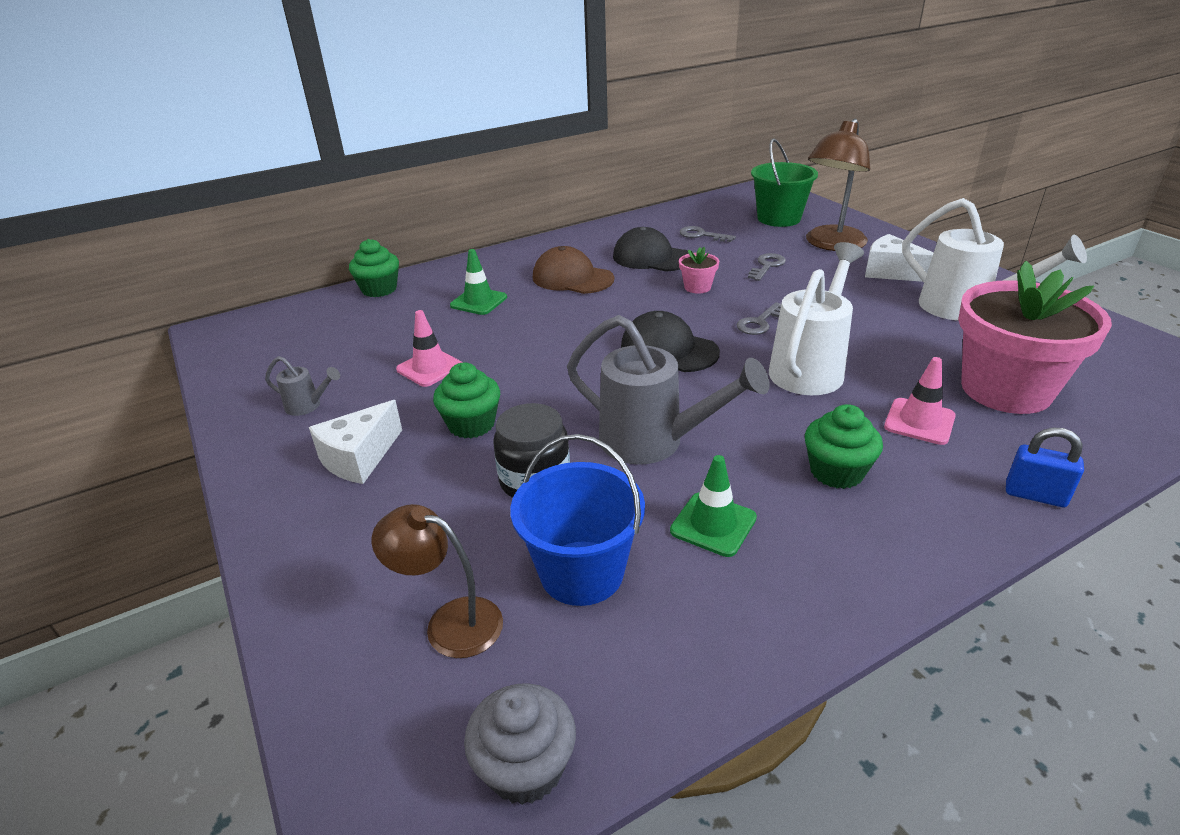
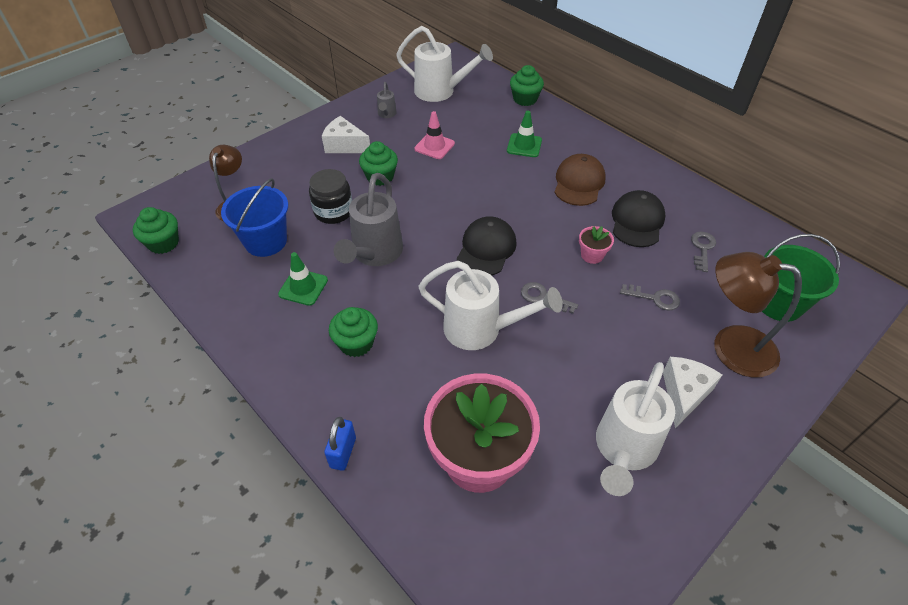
camera: 75 degrees right, 15 degrees up
grey cupcake [464,683,576,805] -> green cupcake [133,207,179,254]
pink traffic cone [884,357,956,445] -> none
none -> white watering can [396,26,493,102]

